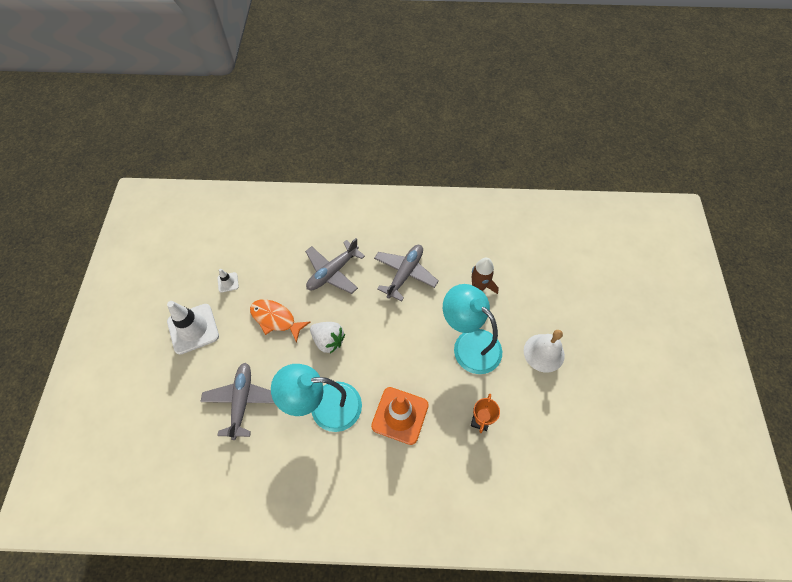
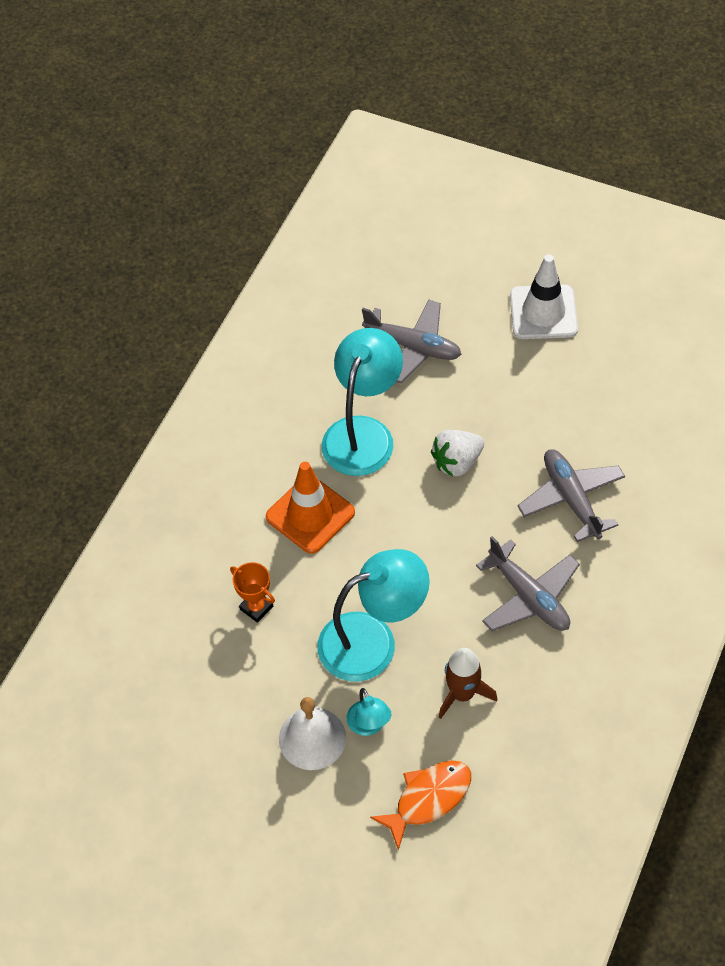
camera: 115 degrees right, 5 degrees down
white traffic cone [217,269,239,293] -> none
orange fish [250,299,310,343] -> orange fish moved to [370,760,471,850]
none -> turquoise lamp [347,688,391,736]

